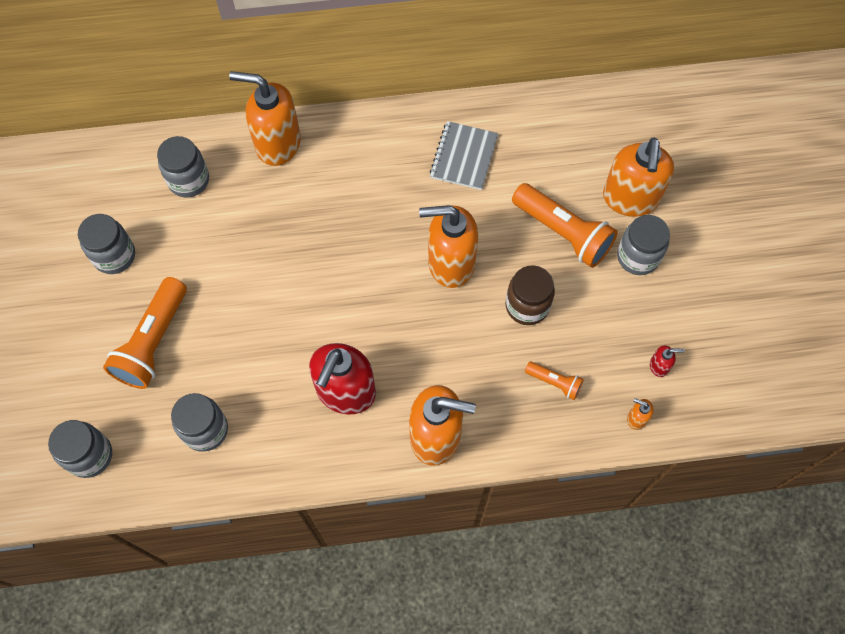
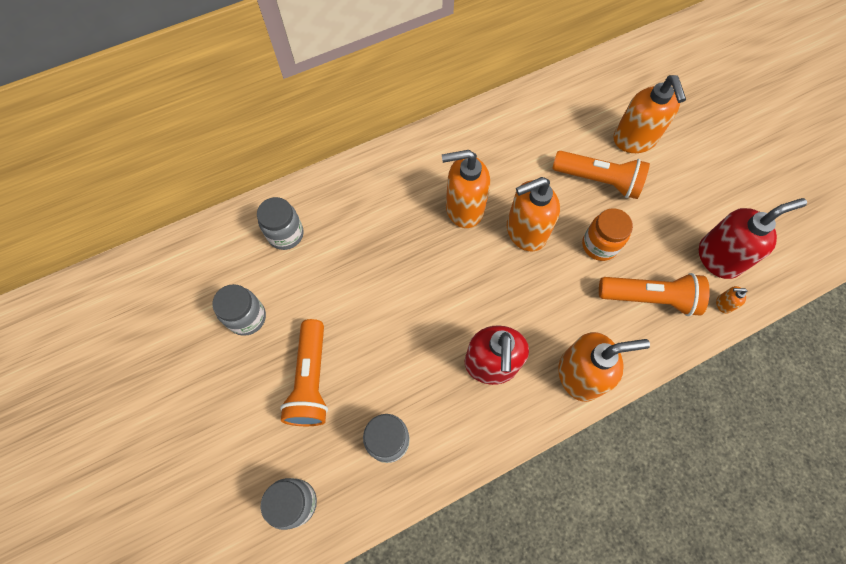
camera: 20 degrees left, 0 degrees up
orange soap dispenser [229,71,301,166] -> orange soap dispenser moved to [442,150,490,228]
grey notebook [430,121,498,190] -> none
brown jar [506,265,555,325] -> orange jar [582,208,633,261]
orange flashlight [525,362,584,400] -> orange flashlight [599,273,710,316], size x2.00
grey jar [617,215,670,275] -> none
red soap dispenser [650,345,685,377] -> red soap dispenser [699,198,807,279], size x2.48

